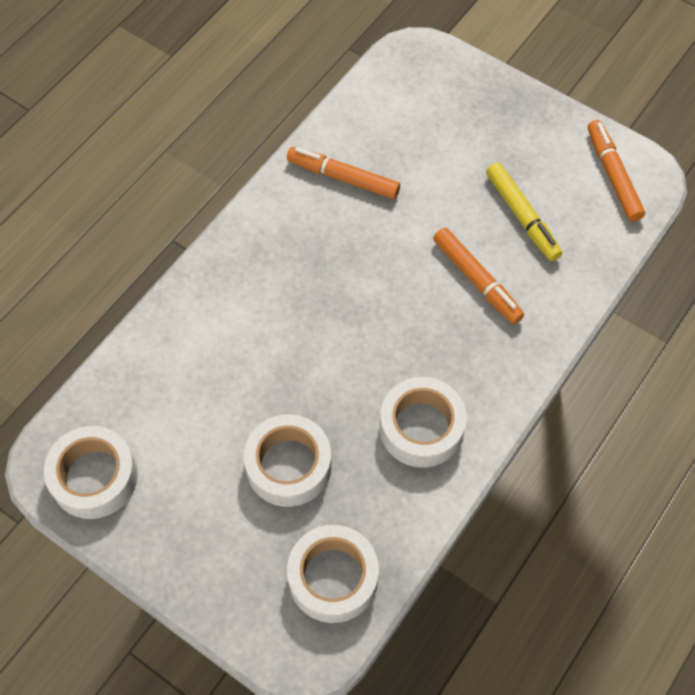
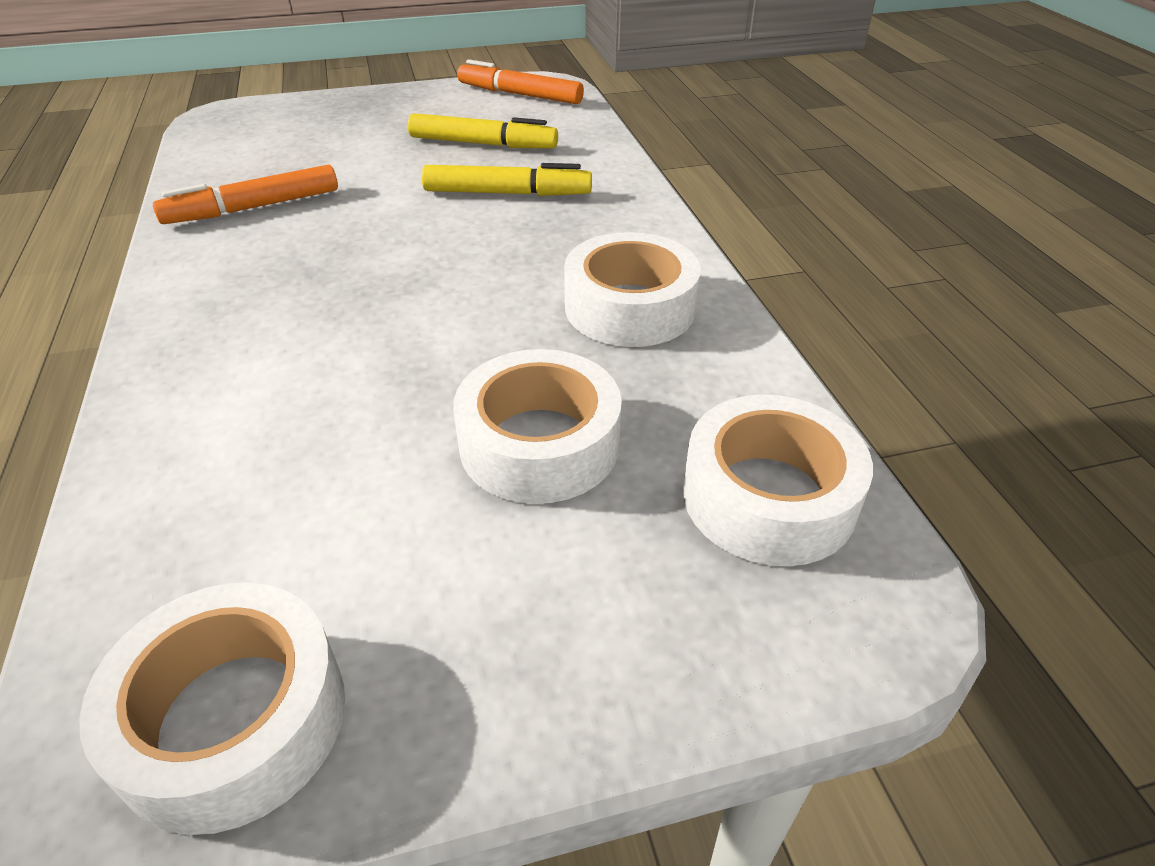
camera: 50 degrees left, 20 degrees down
orange marker [433,228,524,324] -> yellow marker [422,163,592,196]

